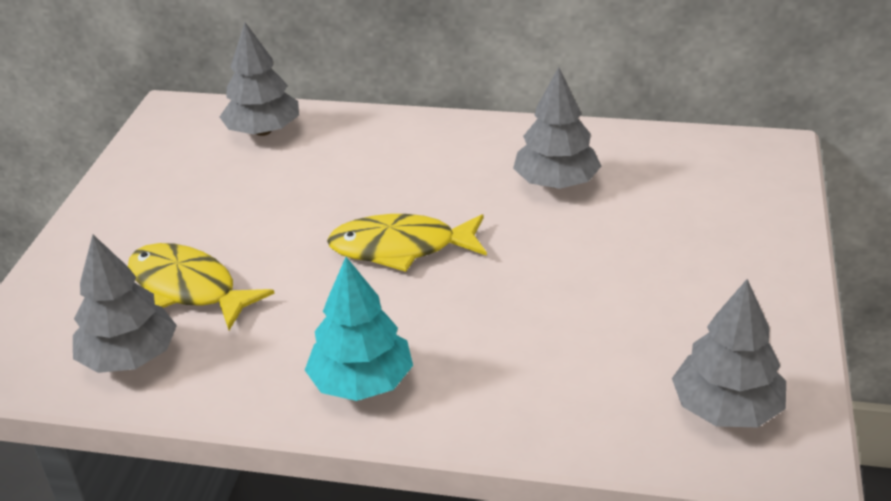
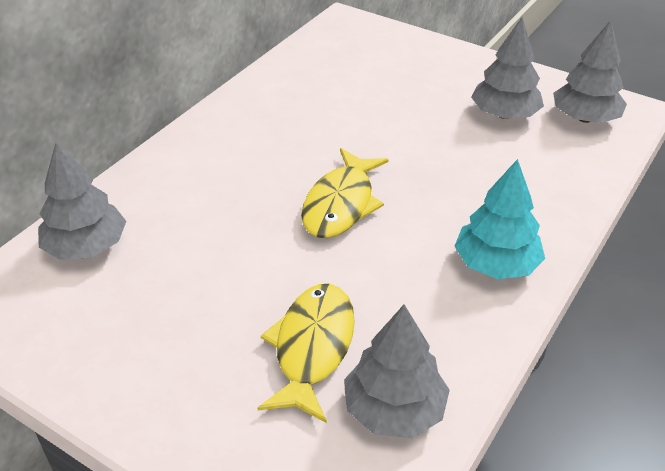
camera: 70 degrees left, 5 degrees up
yellow fish [128,243,275,330] -> yellow fish turned 135 degrees clockwise [258,284,355,423]
grey tree [513,67,601,189] -> grey tree moved to [471,17,544,119]

